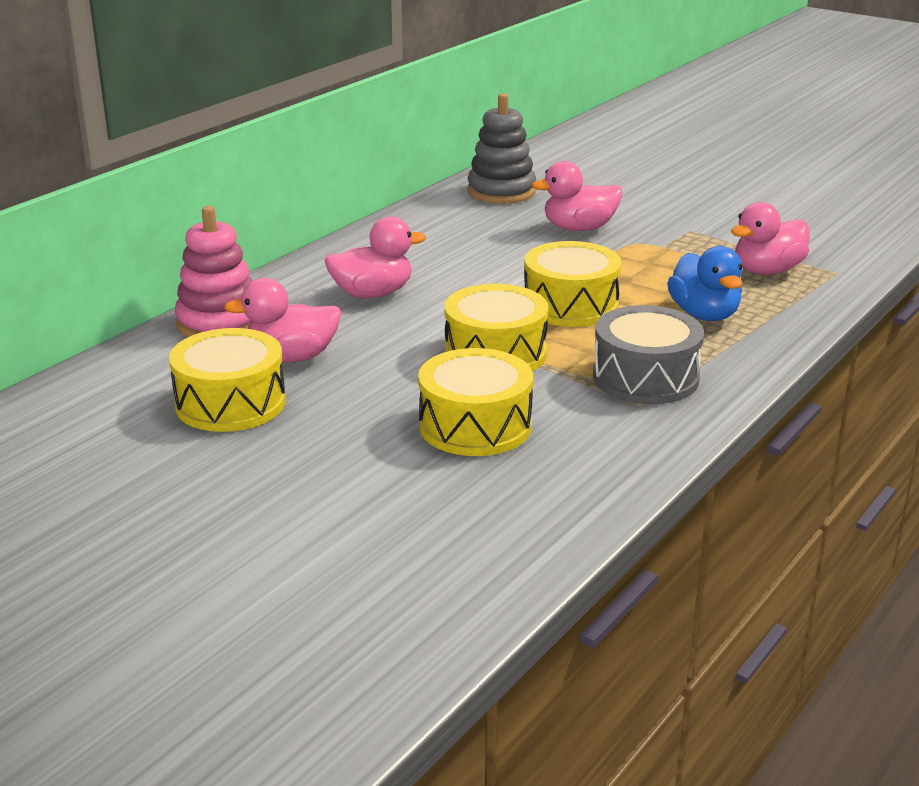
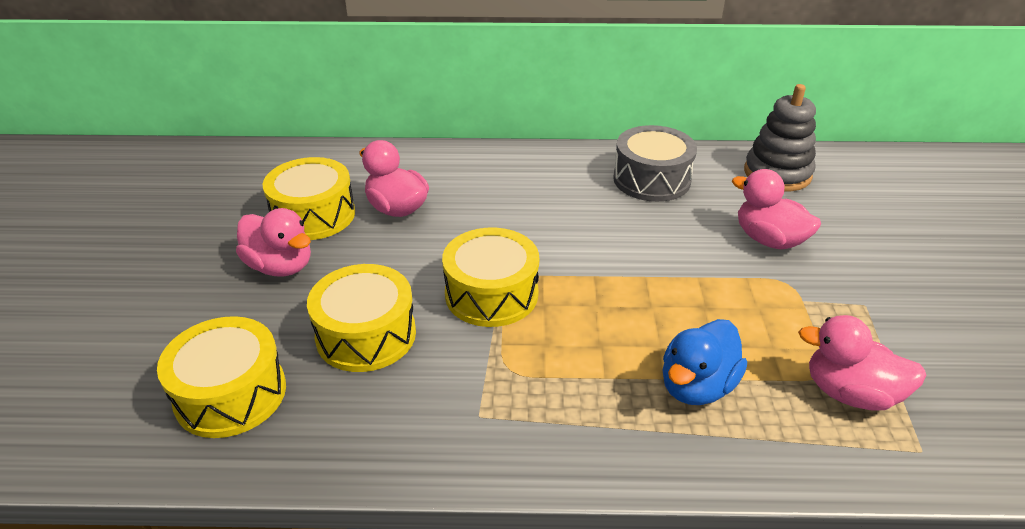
camera: 55 degrees right, 10 degrees up
pink stacking toy [175,206,253,337] -> none
pink duck [325,216,426,298] -> pink duck moved to [236,208,311,276]
yellow drum [524,241,621,327] -> yellow drum moved to [157,316,286,438]
grey drum [593,305,704,404] -> grey drum moved to [613,125,697,202]

